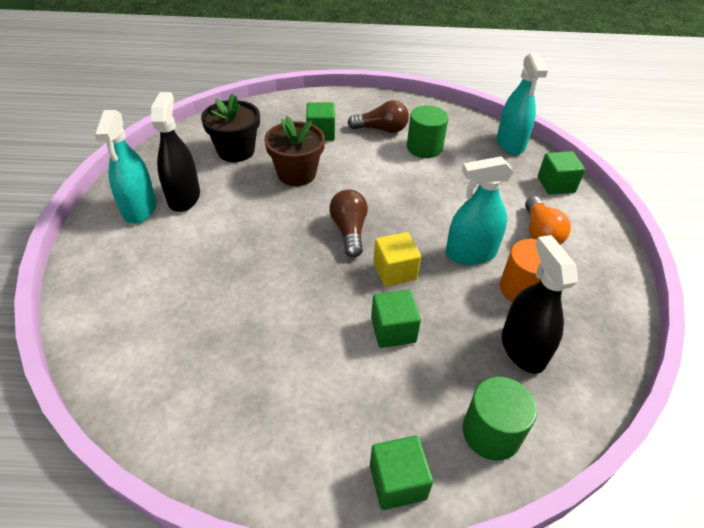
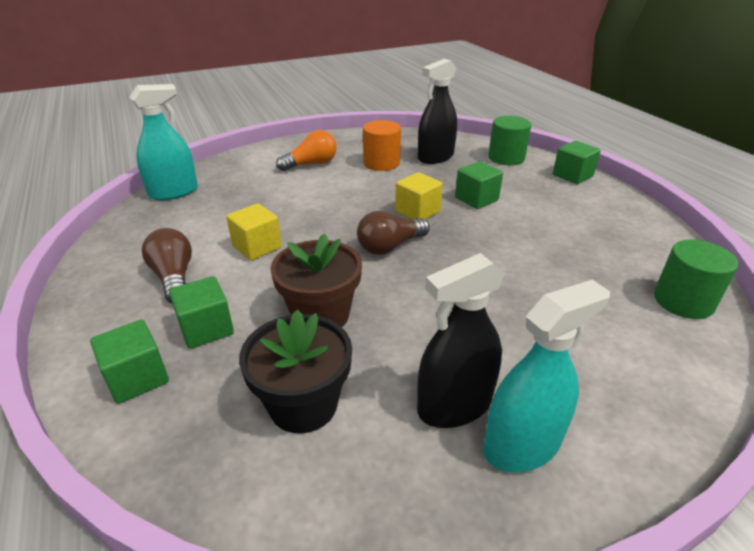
camera: 115 degrees left, 10 degrees down
green cylinder [407,105,449,158] -> green cylinder moved to [654,240,739,319]
turquoise spray bottle [446,156,514,265] -> none
green cube [538,151,585,195] -> green cube moved to [90,319,169,404]
none -> yellow cube [226,203,282,261]

